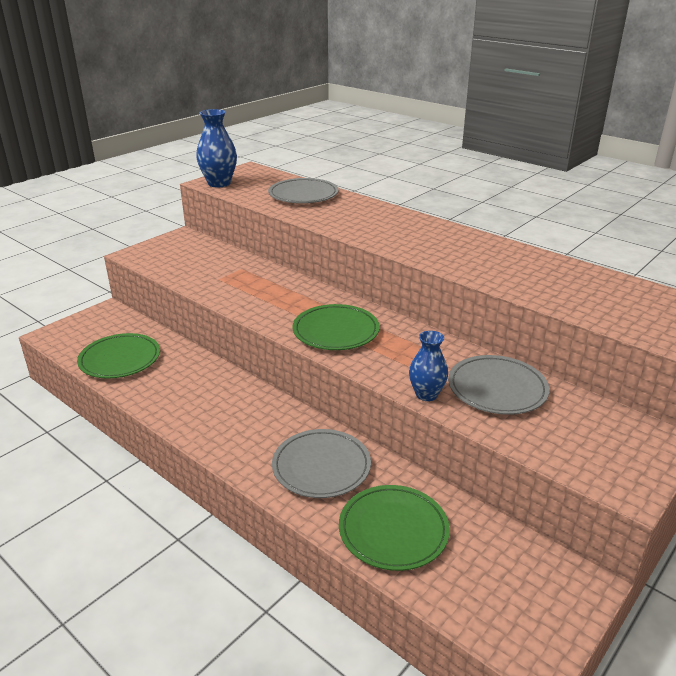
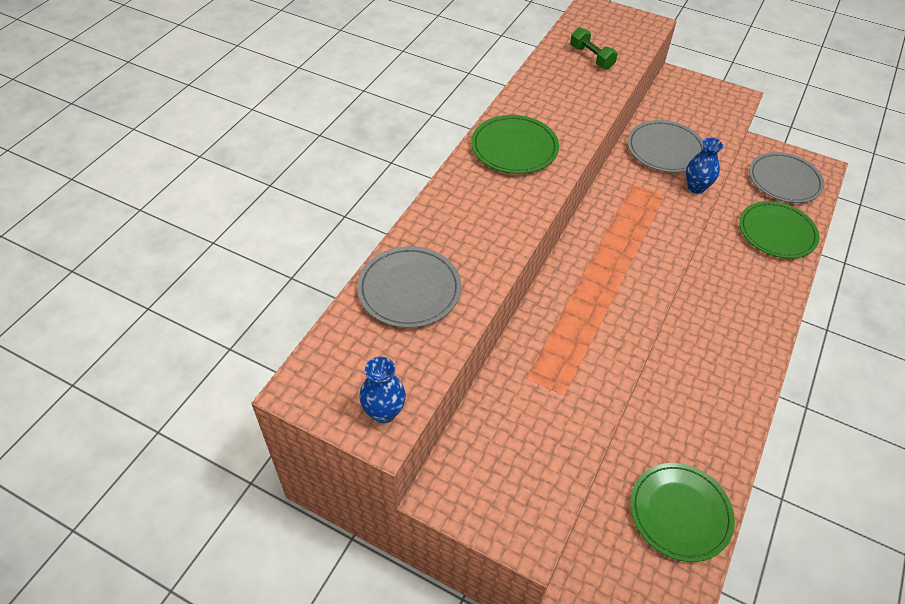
camera: 105 degrees left, 20 degrees up
blue vase [196,109,237,187] -> blue vase [359,357,406,423], size x0.66
grey plate [272,429,371,498] -> grey plate moved to [749,152,824,203]
green plate [292,304,380,350] -> green plate moved to [471,115,559,174]
none -> green dumbbell [570,27,618,69]

